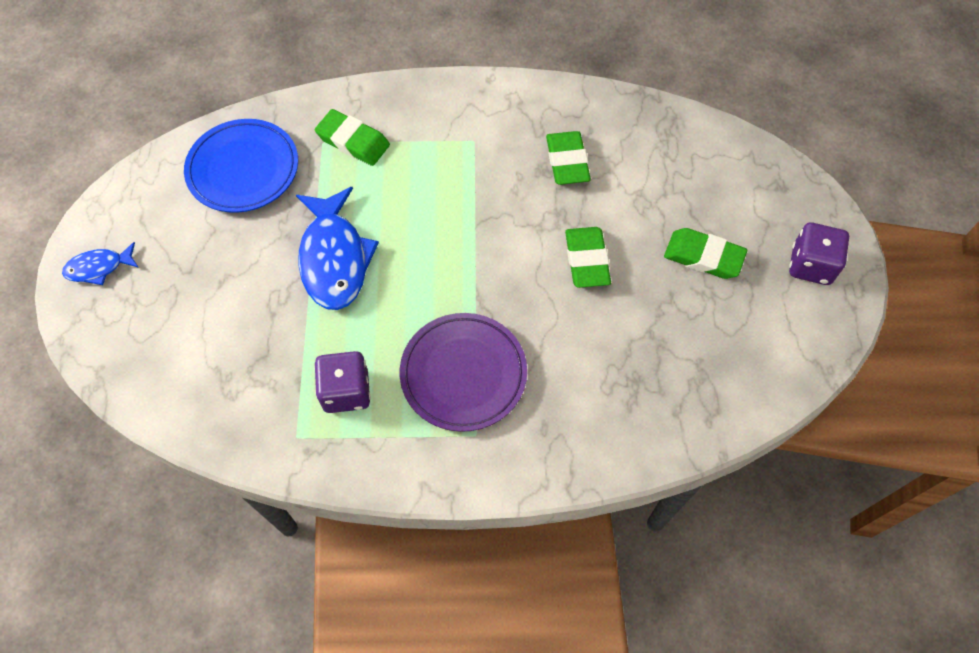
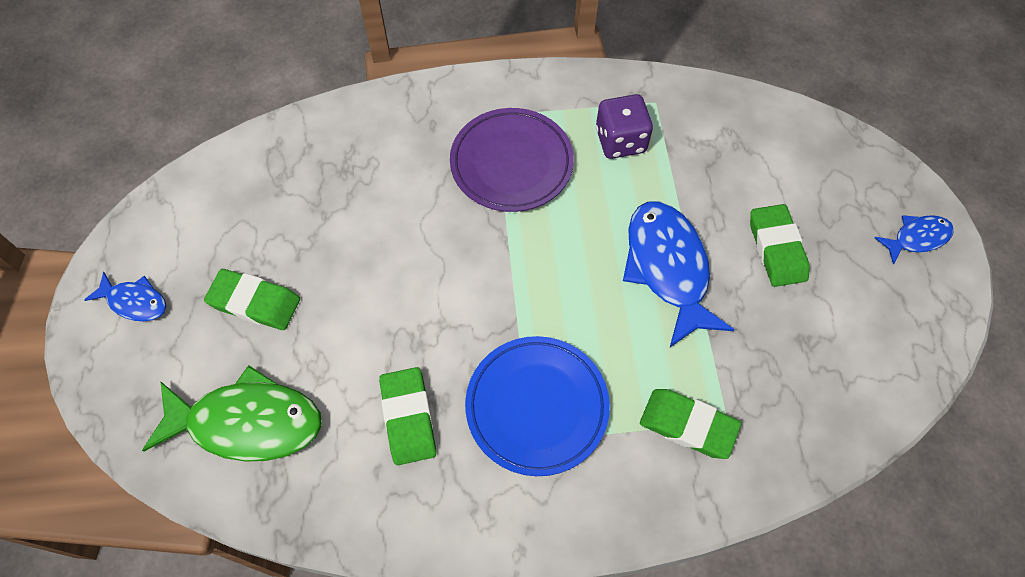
camera: 175 degrees right, 0 degrees up
blue plate [184,119,298,213] -> blue plate moved to [465,336,610,476]
green eraser [565,227,611,288] -> green eraser moved to [750,204,810,287]
purple dice [789,222,849,285] -> blue fish [84,271,166,321]
none -> green fish [142,365,322,462]

